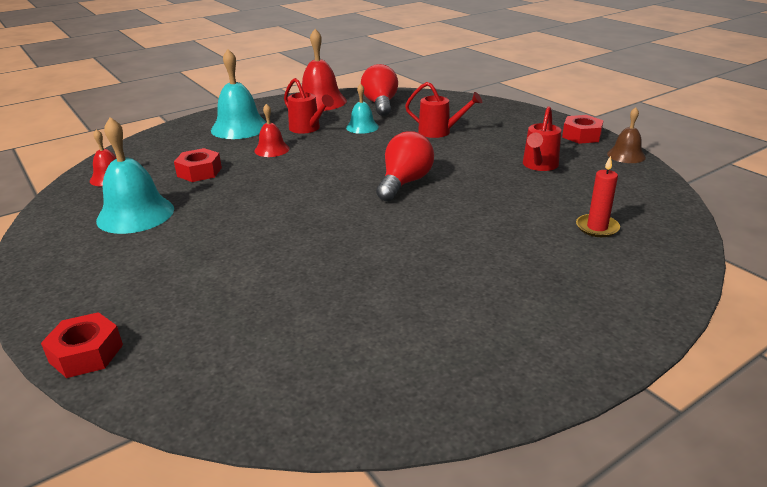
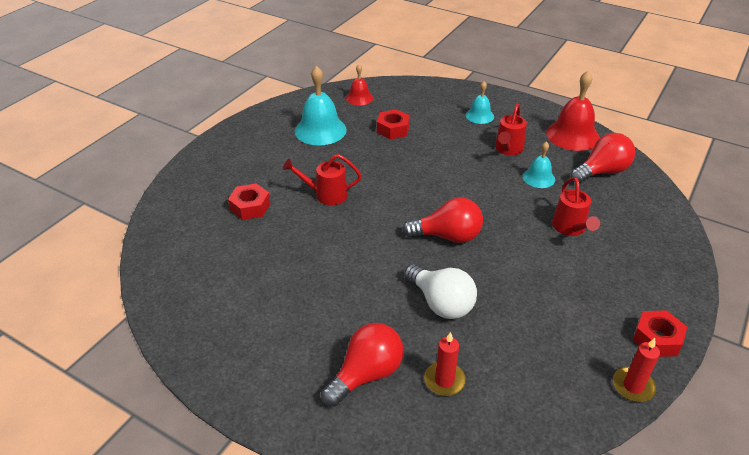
camera: 65 degrees right, 10 degrees up
red nut [41,312,123,378] -> red nut moved to [228,183,270,220]
turquoise bell [211,49,267,139] -> turquoise bell [466,81,494,124], size x0.57
red bell [254,104,290,157] -> none
red watering can [523,106,561,171] -> red watering can moved to [283,154,362,205]
brown bell [607,107,646,163] -> red candle [613,338,660,402]
none -> red light bulb [321,323,404,407]
none -> white light bulb [404,264,477,319]

